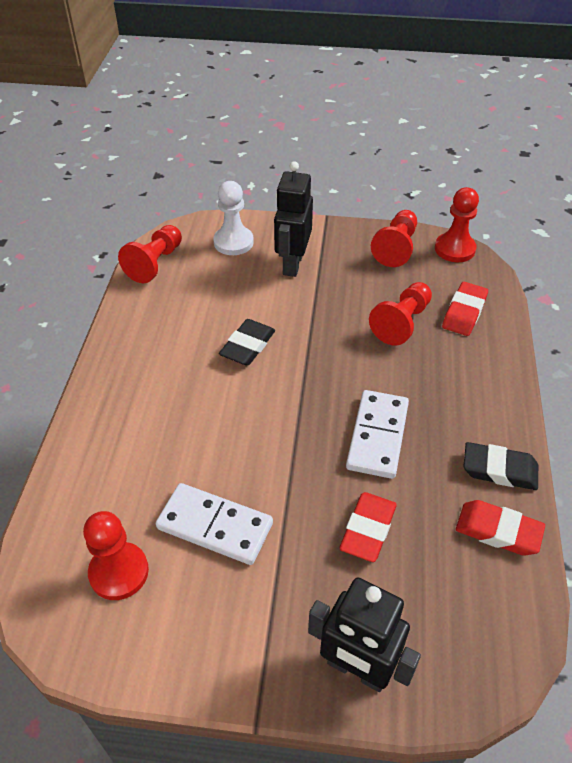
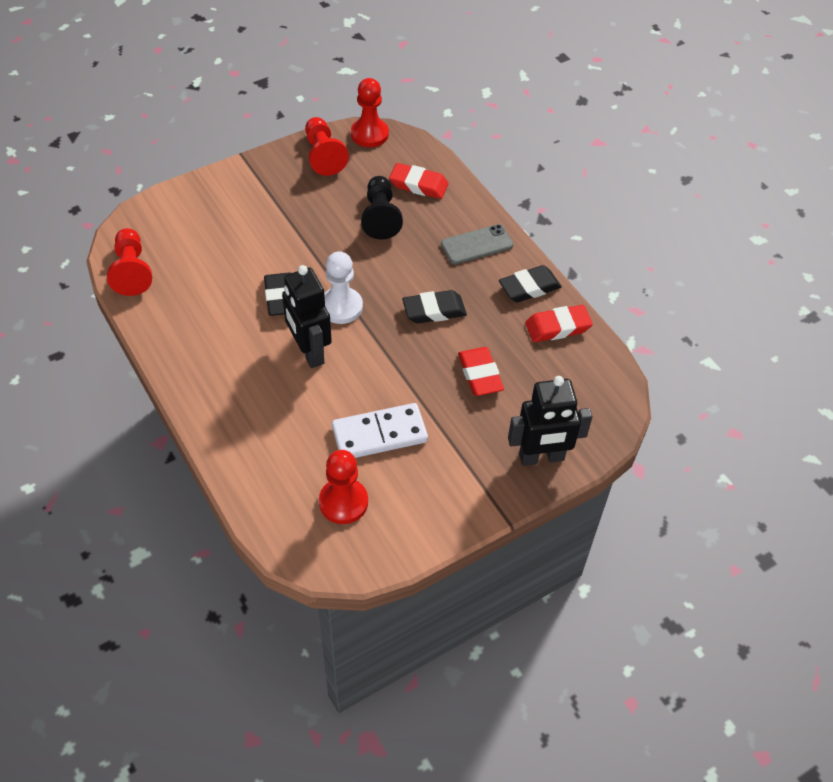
camera: 40 degrees left, 5 degrees up
white pawn [213,181,254,255] -> white pawn moved to [324,251,363,324]
black robot [274,161,313,277] -> black robot moved to [282,265,332,368]
white domino [346,390,409,479] -> black eraser [402,290,467,323]
red pawn [369,282,432,346] -> black pawn [361,176,403,239]
red eraser [442,282,488,336] -> red eraser turned 60 degrees counterclockwise [389,163,449,199]
none -> grey phone [441,224,513,264]

